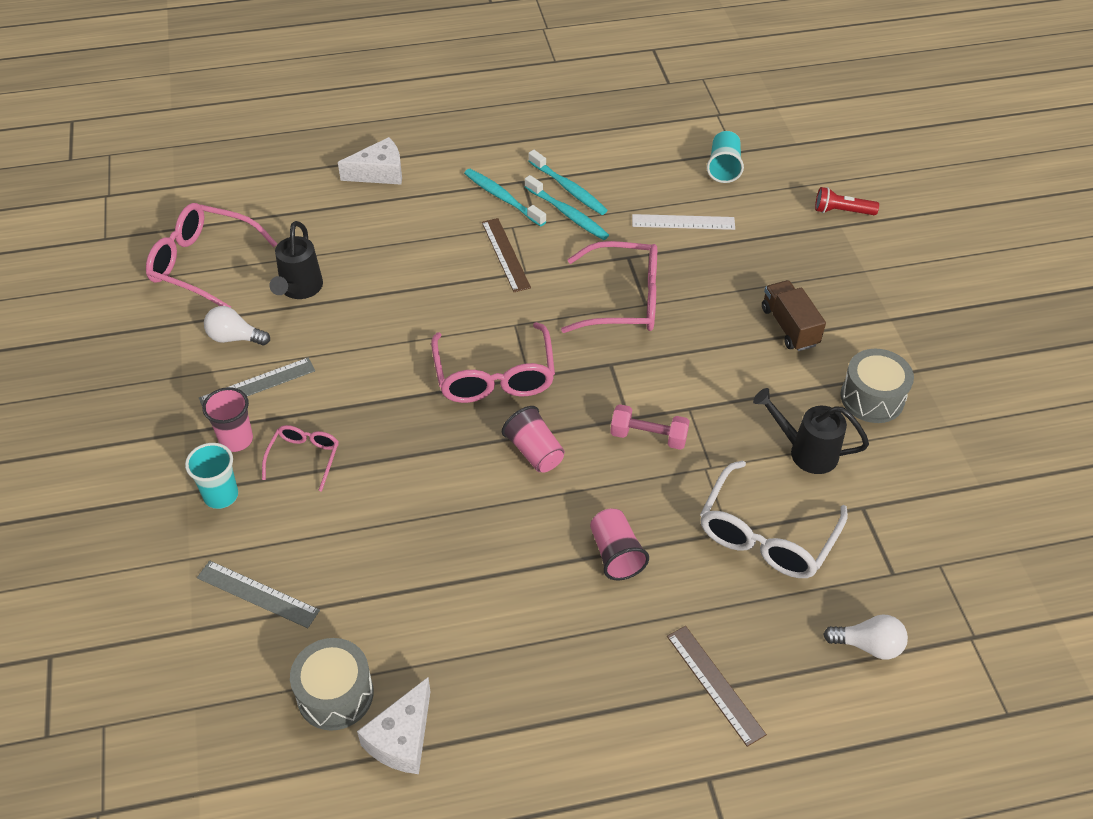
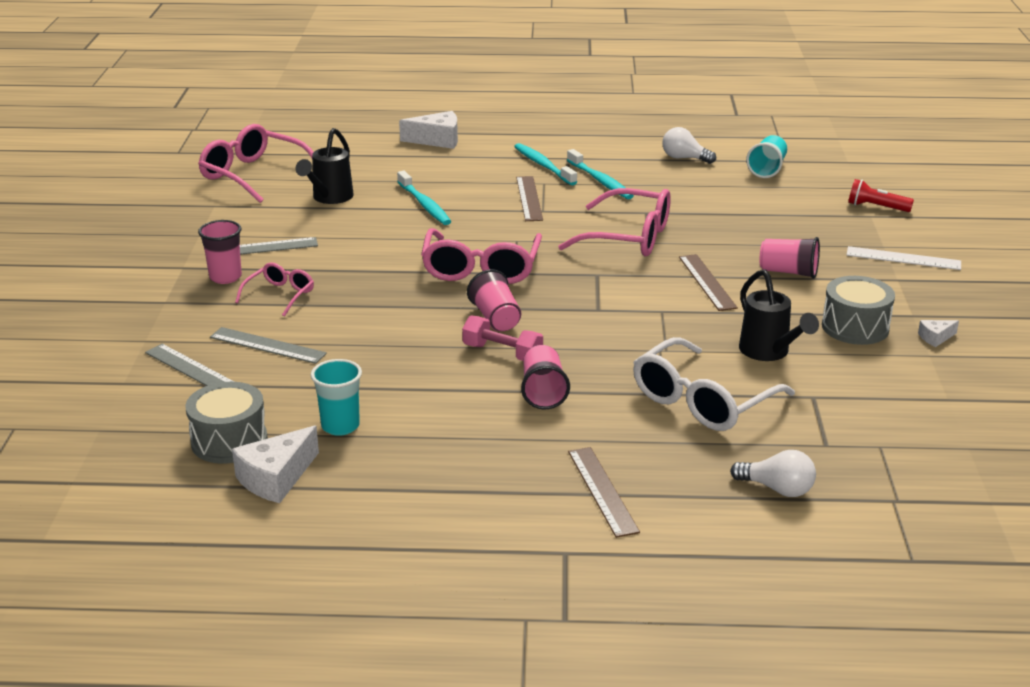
camera: 15 degrees right, 20 degrees down
turquoise cup [185,443,238,509] -> turquoise cup moved to [311,359,362,436]
white light bulb [204,306,270,345] -> white light bulb moved to [662,127,716,164]
turquoise toothbrush [528,150,608,215] -> turquoise toothbrush moved to [397,171,452,225]
pink dumbbell [610,404,690,450] -> pink dumbbell moved to [462,315,543,361]
white ruler [632,214,735,230] -> white ruler moved to [847,246,961,270]
black watering can [753,388,869,474] -> black watering can turned 150 degrees counterclockwise [739,269,819,361]
brown truck [762,280,826,351] -> pink cup [760,237,820,279]
none -> grey ruler [210,327,327,364]
none -> brown ruler [679,254,738,311]
none -> white cheese [918,320,959,347]

